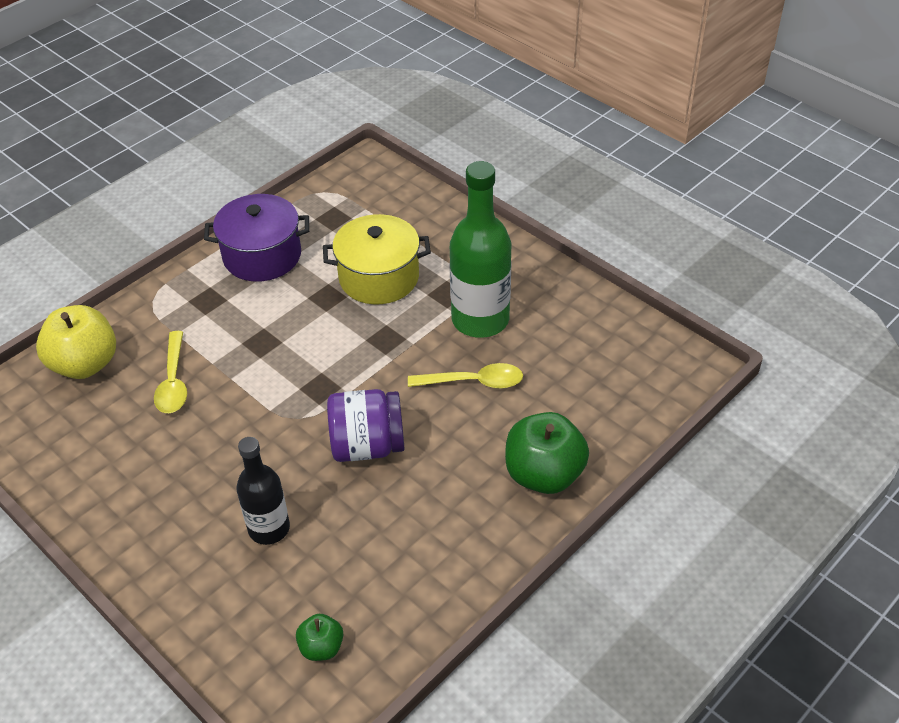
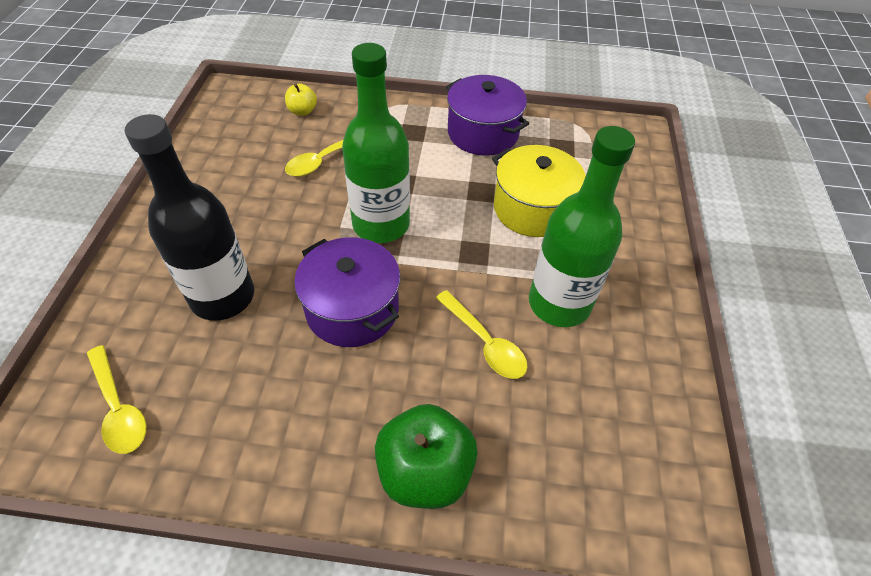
camera: 50 degrees right, 5 degrees up
yellow apple [36,305,116,379] -> yellow apple [285,84,317,116], size x0.51
black bottle [236,437,290,545] -> black bottle [125,114,254,321], size x1.61
green apple [296,614,343,661] -> yellow spoon [87,345,146,454]
purple jar [327,389,404,462] -> purple pot [294,237,400,347]
none -> green bottle [342,43,410,243]

